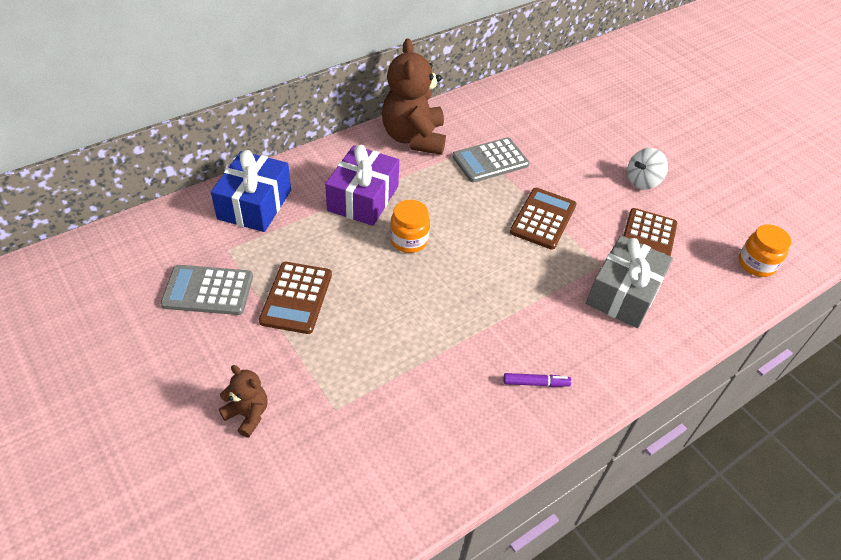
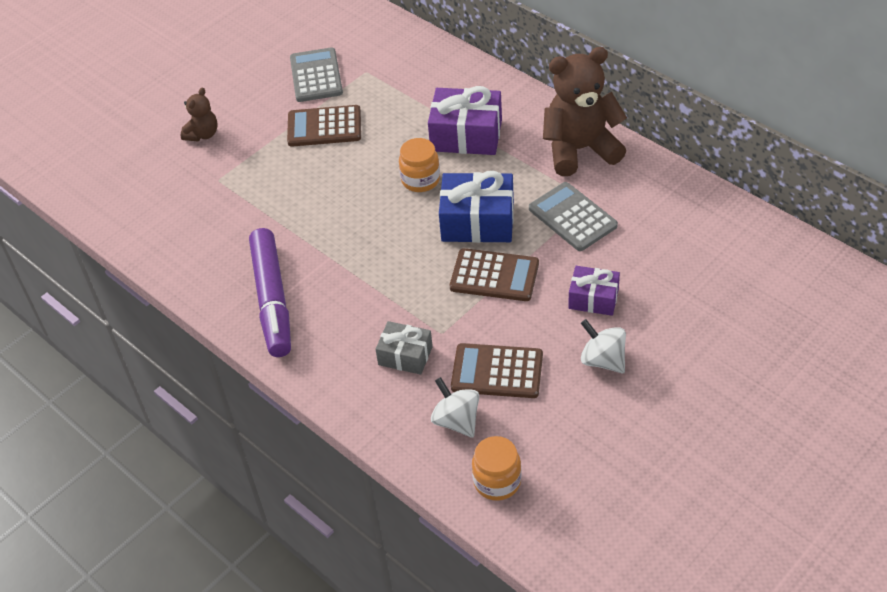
camera: 85 degrees right, 0 degrees up
blue gift [211,150,291,232] -> blue gift moved to [439,171,514,243]
purple marker [504,373,571,387] -> purple marker [249,228,291,357], size x2.46
grey gift [586,235,673,328] -> grey gift [376,321,433,375], size x0.60
none -> white spinning top [431,377,479,438]
none -> purple gift [568,266,620,316]

